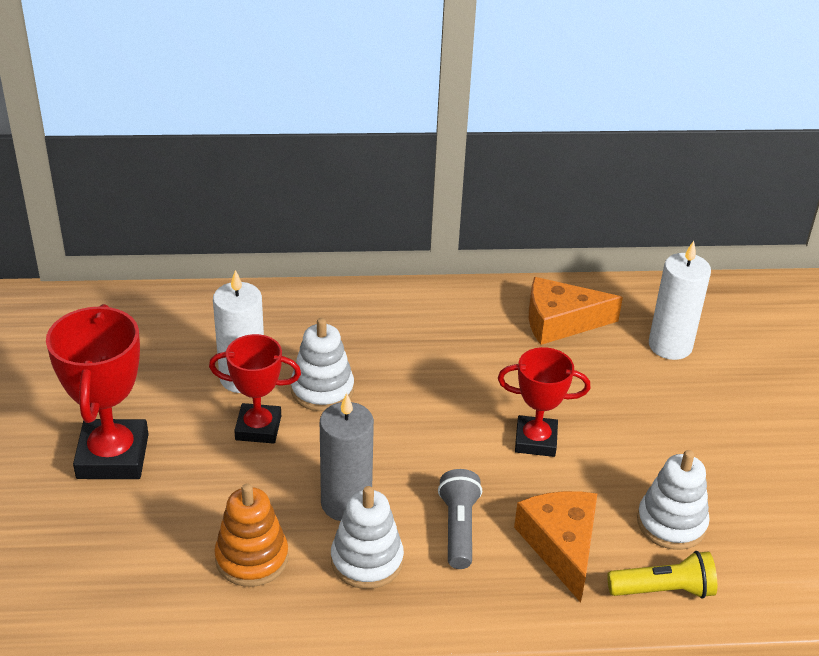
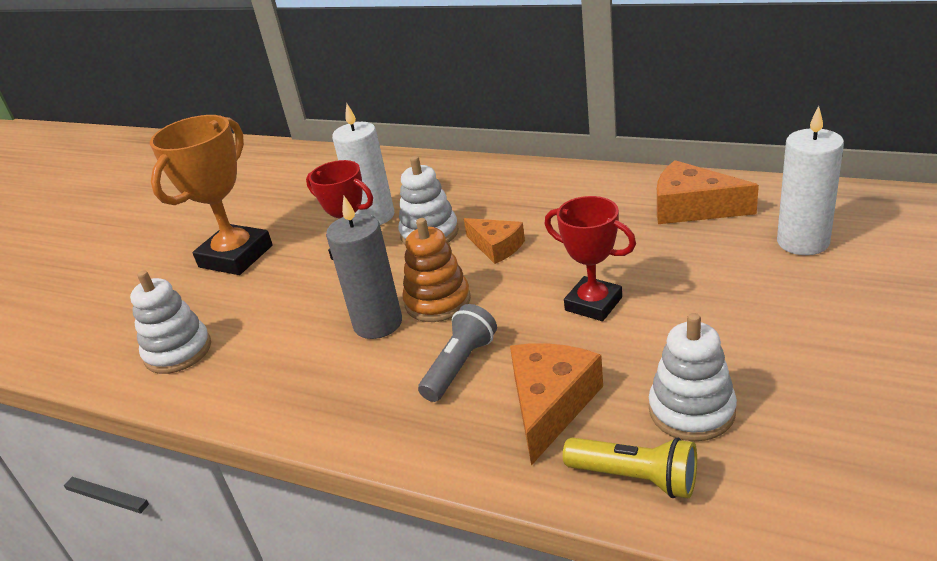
camera: 35 degrees right, 5 degrees down
red trophy [46,304,149,479] -> orange trophy [150,115,273,275]
orange stacking toy [214,483,288,587] -> orange stacking toy moved to [402,218,471,322]
white stacking toy [331,486,404,589] -> white stacking toy moved to [130,270,211,374]
none -> orange cheese [464,218,525,264]

